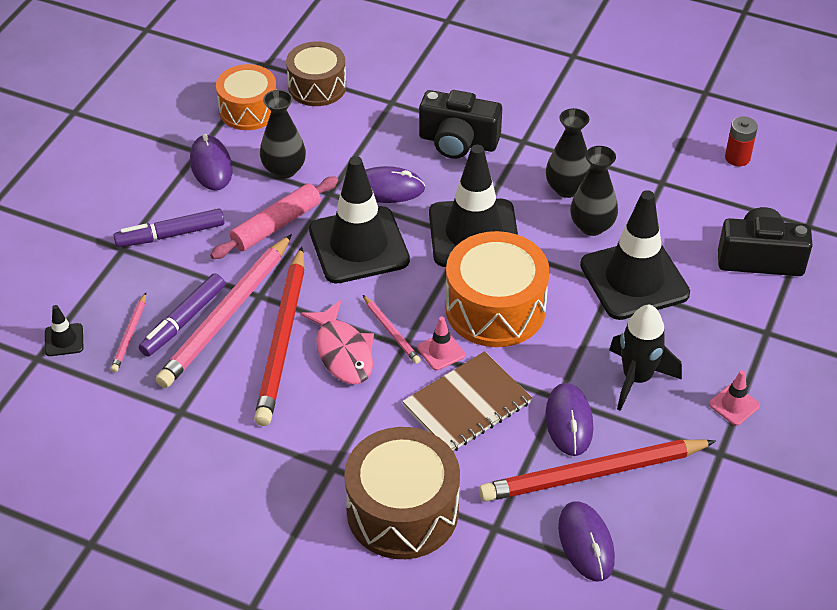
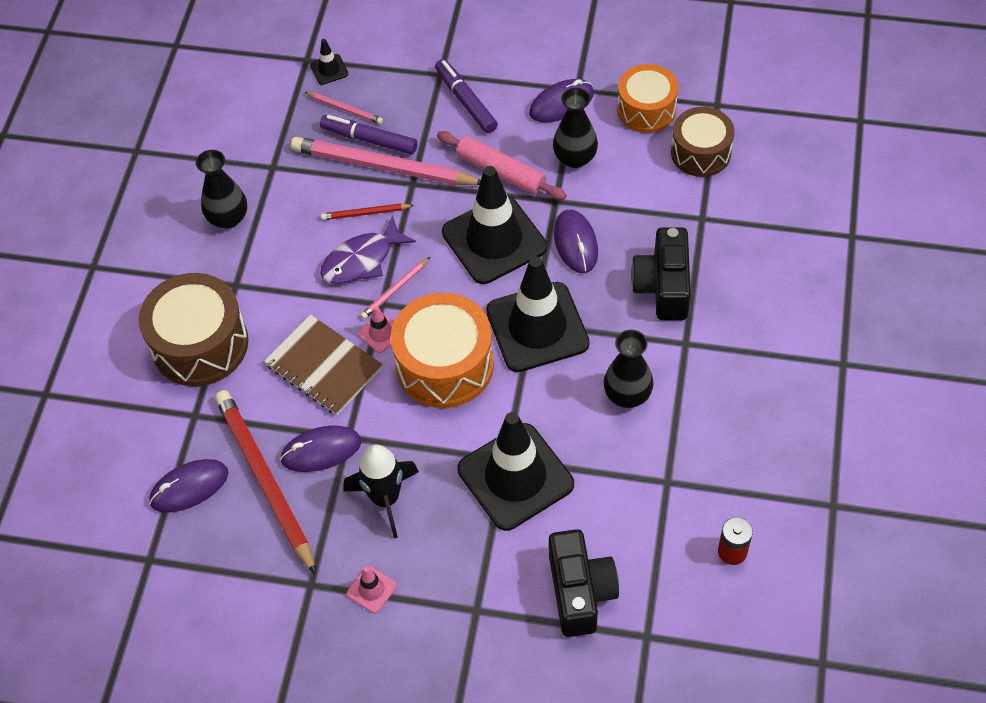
camera: 80 degrees right, 10 degrees up
pink pencil [111,293,146,372] -> pink pencil turned 150 degrees counterclockwise [305,92,383,124]
red pencil [254,246,305,426] -> red pencil [321,203,414,220], size x0.45
pink fish [300,300,374,384] -> purple fish [320,215,416,284]
black vase [570,146,618,236] -> black vase moved to [196,150,247,229]

